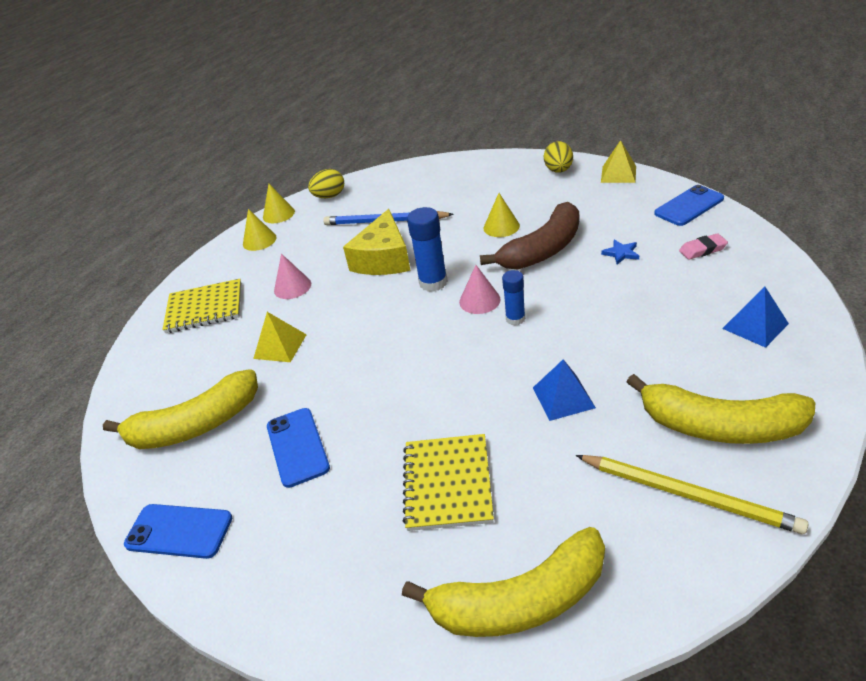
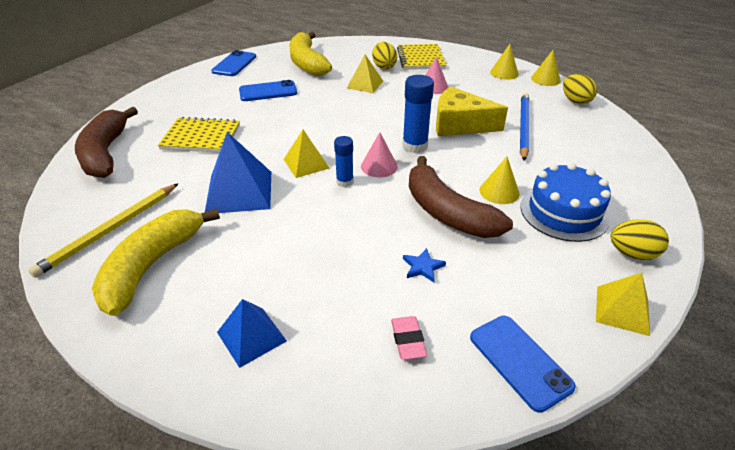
camera: 90 degrees right, 0 degrees up
yellow banana [402,527,605,637] -> brown banana [75,107,138,178]
blue pyramid [533,359,596,421] -> blue pyramid [205,132,271,213], size x1.62
none -> yellow pyramid [283,130,330,178]
none -> yellow egg [372,42,397,69]
none -> blue cake [521,163,611,242]

